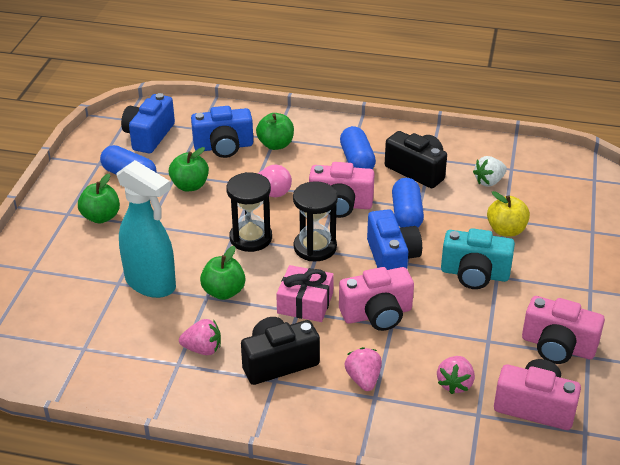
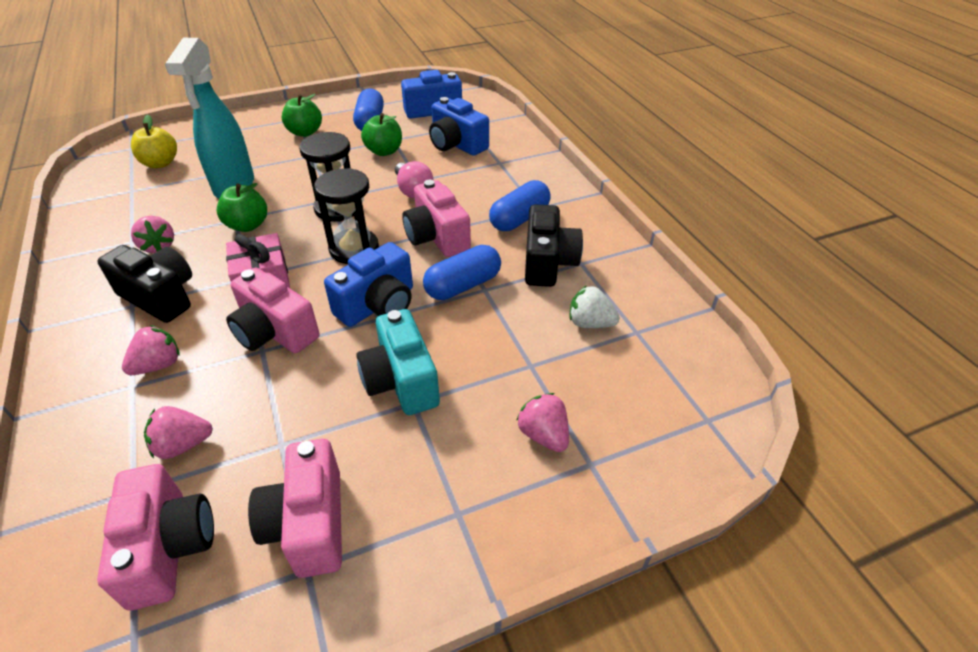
camera: 55 degrees right, 5 degrees up
green apple [256,113,294,150] -> none
yellow apple [487,191,530,237] -> yellow apple moved to [131,115,177,168]
none -> pink strawberry [516,393,569,452]

